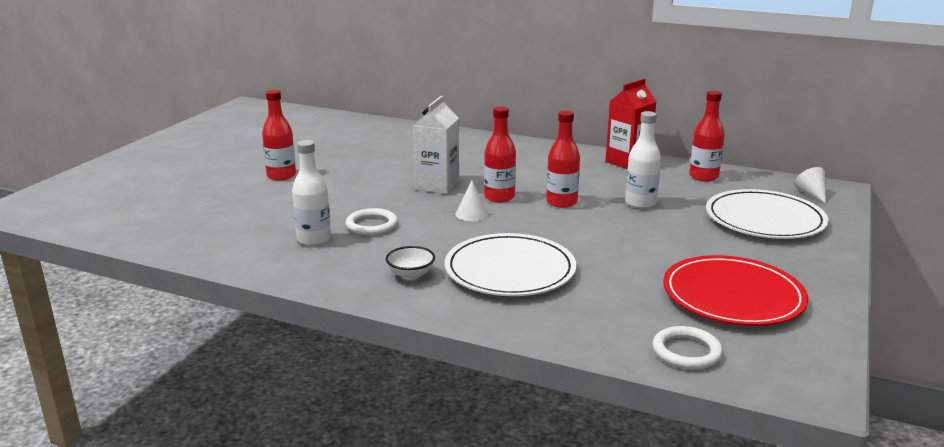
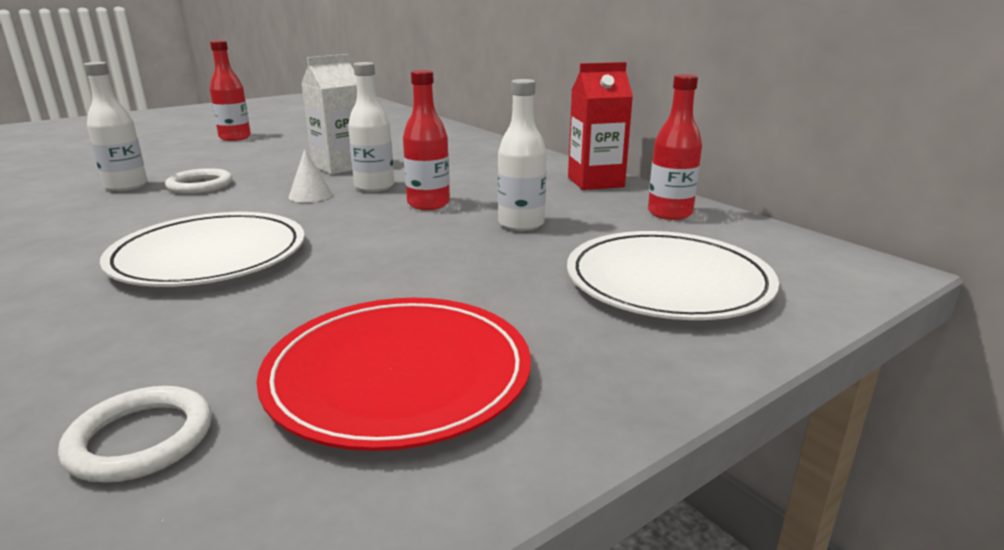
camera: 30 degrees right, 0 degrees up
white bowl [386,246,435,280] -> none
red bottle [484,106,516,203] -> white bottle [348,62,394,192]
white cone [794,167,826,204] -> none

